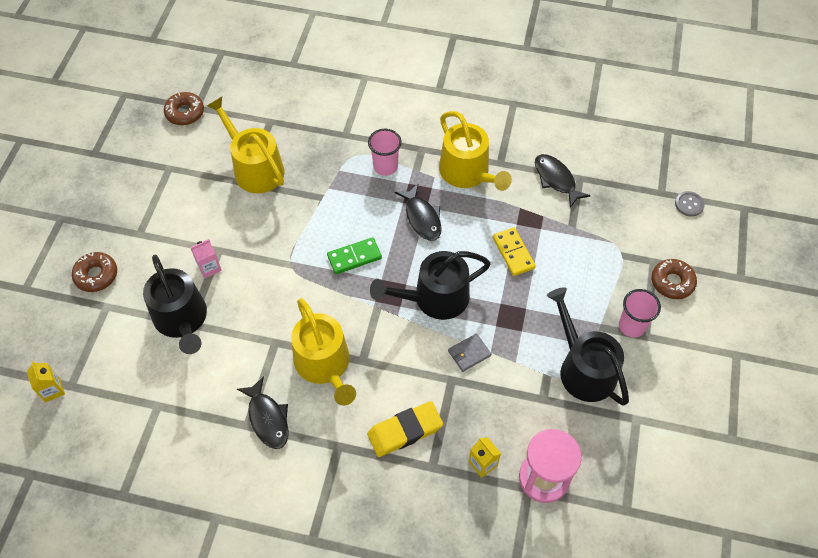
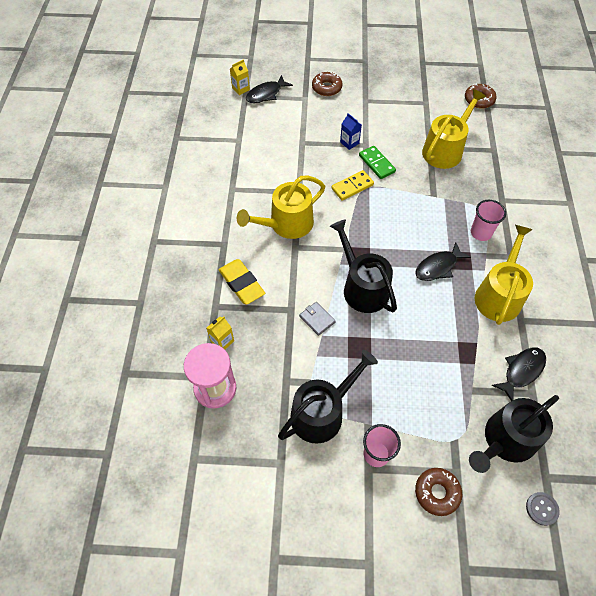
camera: 80 degrees right, 0 degrees up
black watering can [143,255,207,354] -> black watering can moved to [469,395,559,473]
pink carton [190,239,222,279] -> blue carton [340,113,362,150]
black fish [237,376,289,449] -> black fish moved to [246,75,293,103]
green domino [327,237,382,274] -> green domino moved to [359,146,396,179]
yellow watering can [439,111,512,191] -> yellow watering can turned 150 degrees clockwise [475,225,533,325]
yellow domino [493,227,536,276] -> yellow domino moved to [331,170,374,201]

